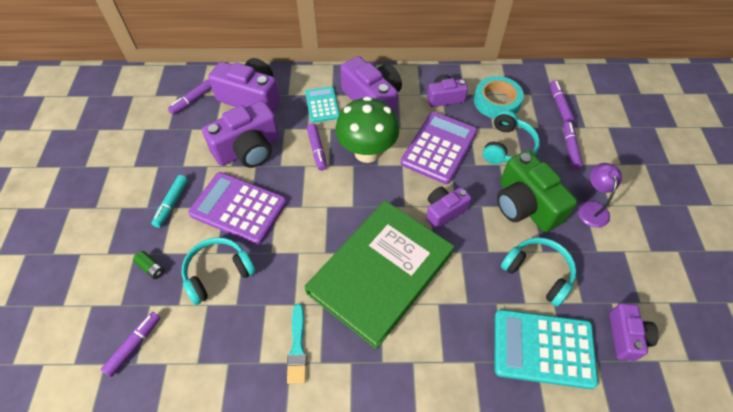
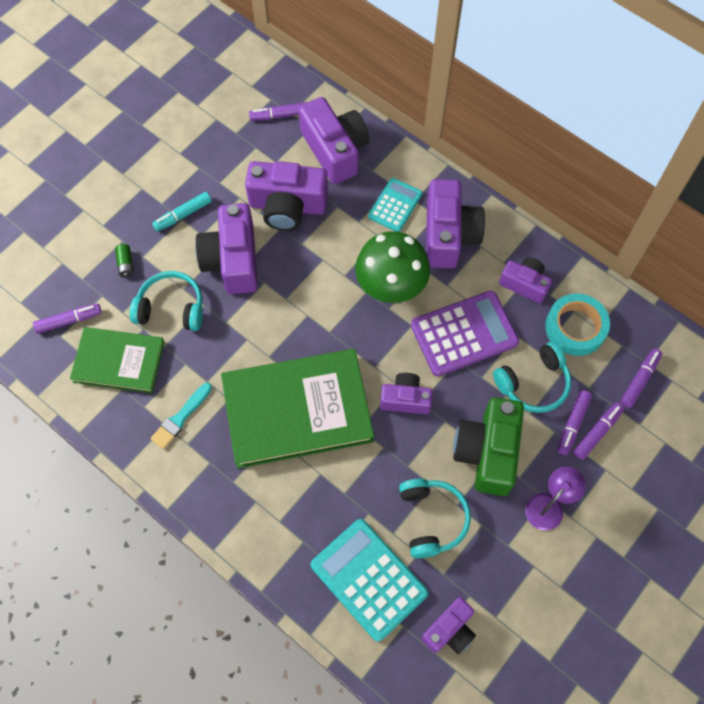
camera: 40 degrees right, 10 degrees up
purple calculator [188,172,287,245] -> purple camera [195,203,258,294]
purple marker [307,124,327,171] -> purple marker moved to [557,390,592,455]
none -> green book [70,327,165,393]

